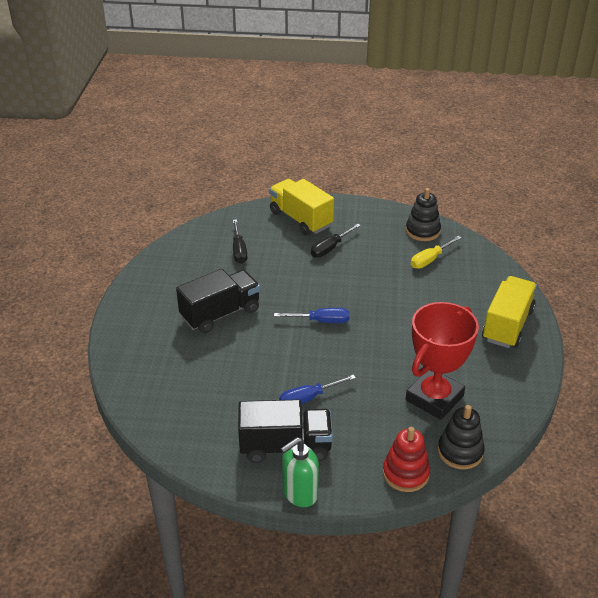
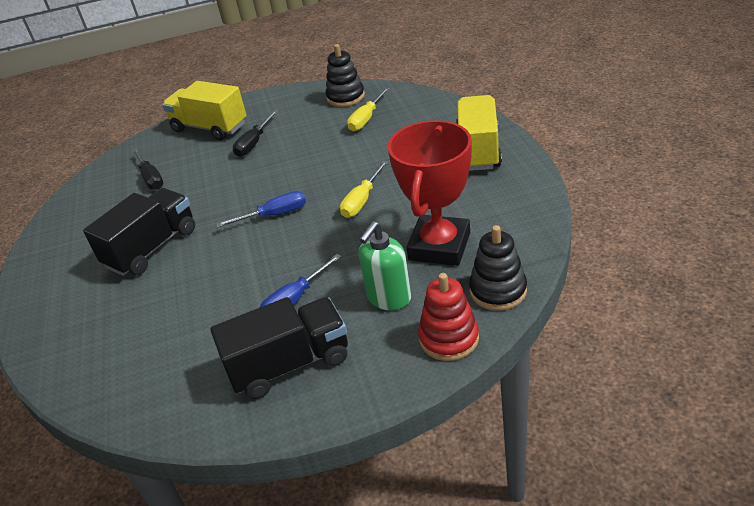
camera: 15 degrees left, 0 degrees up
green soap dispenser [281,437,319,507] -> green soap dispenser moved to [359,221,411,310]
none -> yellow screwdriver [340,161,388,218]

